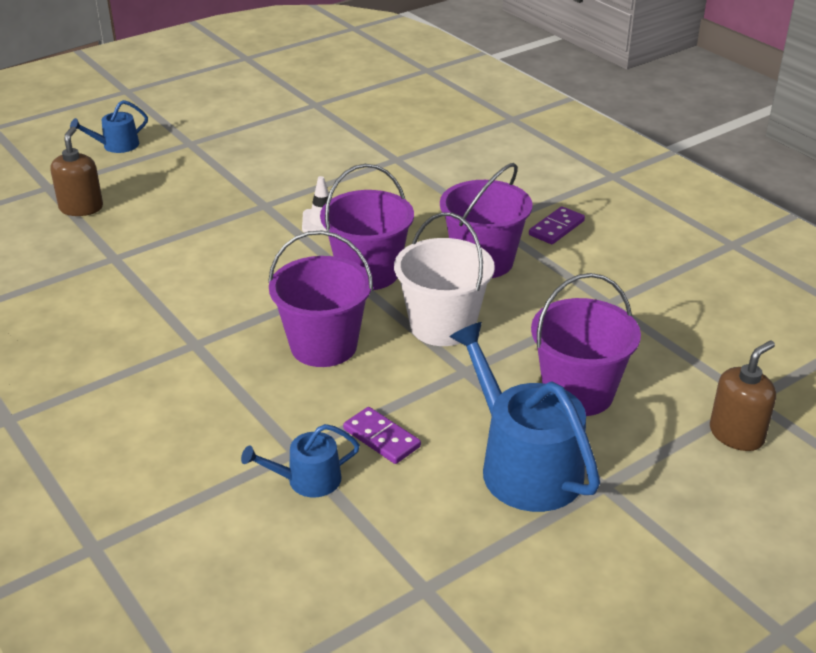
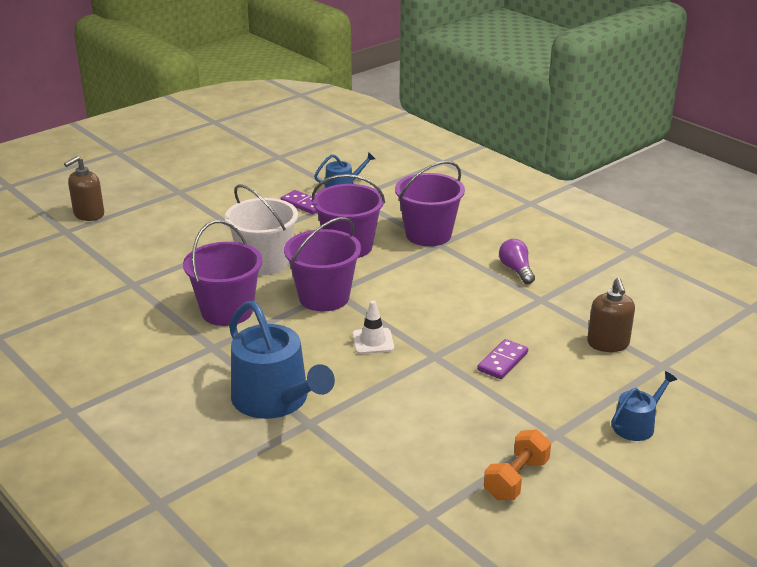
camera: 175 degrees right, 5 degrees down
blue watering can [449,322,600,512] -> blue watering can moved to [229,301,335,419]
purple domino [529,206,585,244] -> purple domino moved to [477,339,528,379]
purple bucket [531,273,641,416] -> purple bucket moved to [395,161,465,246]
none -> orange dumbbell [484,429,551,500]
none -> purple light bulb [499,239,535,284]

